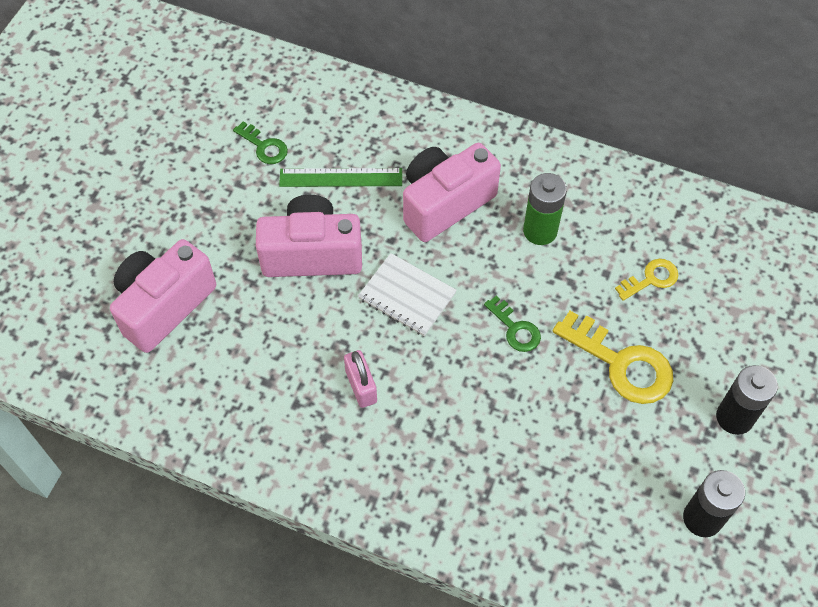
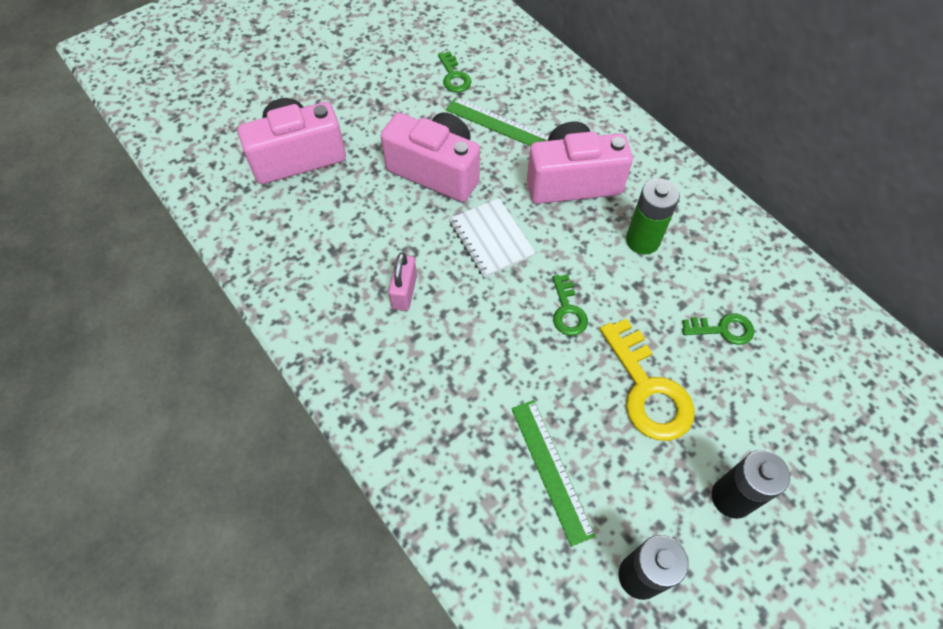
camera: 30 degrees right, 0 degrees up
yellow key [615,259,678,301] -> green key [682,313,754,345]
none -> green ruler [511,400,595,547]

